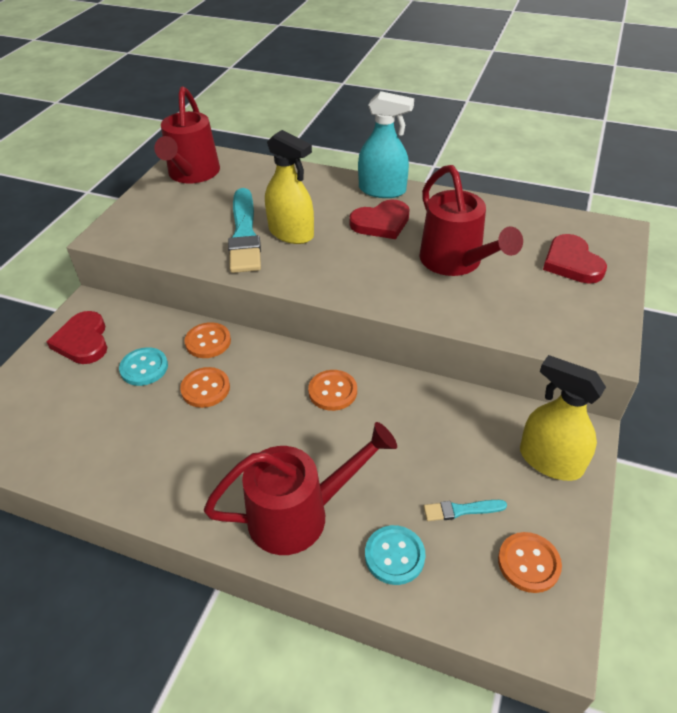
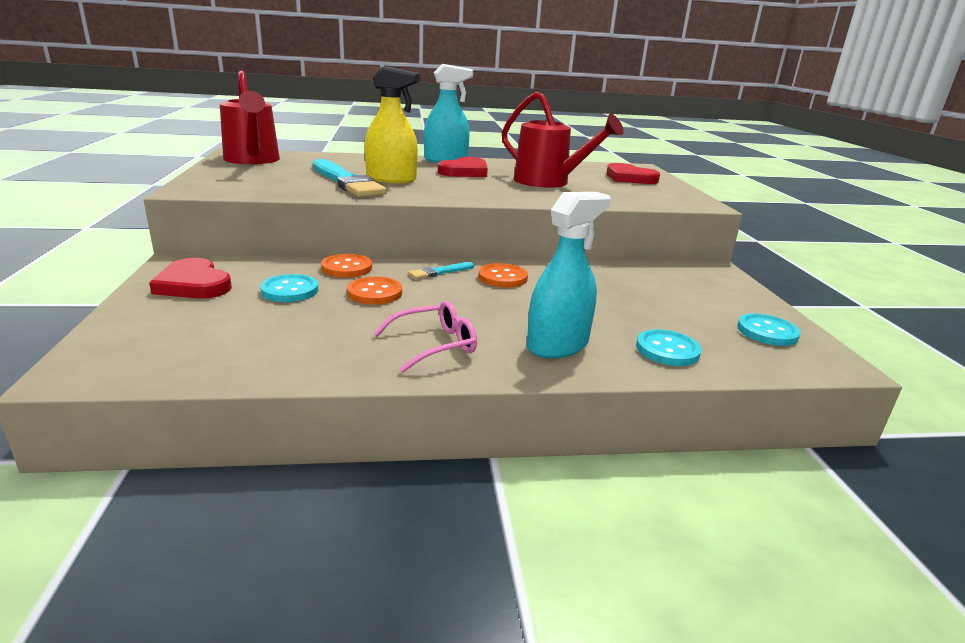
camera: 30 degrees left, 20 degrees down
red watering can [204,422,397,555] -> turquoise spray bottle [527,192,610,359]
turquoise brush [424,500,507,521] -> turquoise brush moved to [409,262,474,279]
orange button [498,532,562,593] -> turquoise button [737,313,801,346]
yellow spray bottle [520,355,606,481] -> none
none -> pink glasses [374,301,477,373]

